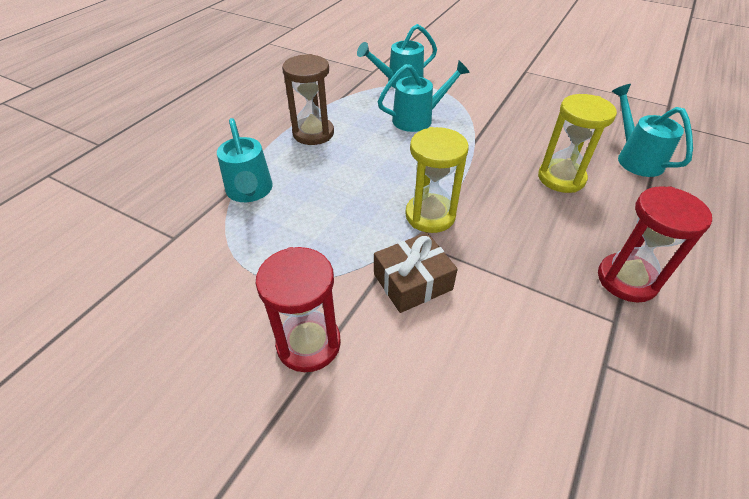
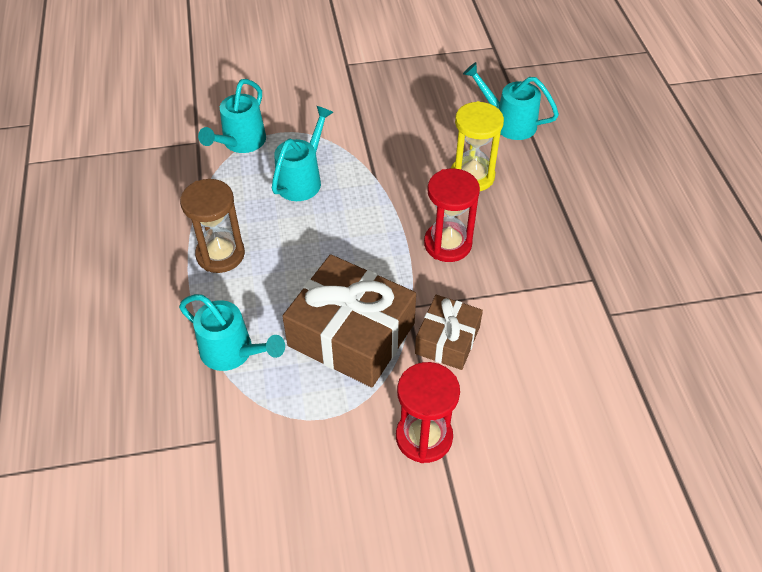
camera: 40 degrees left, 5 degrees up
yellow hourglass [405,127,469,233] -> none
red hourglass [598,186,712,303] -> red hourglass moved to [424,169,480,262]
none -> brown gift [282,254,416,387]

